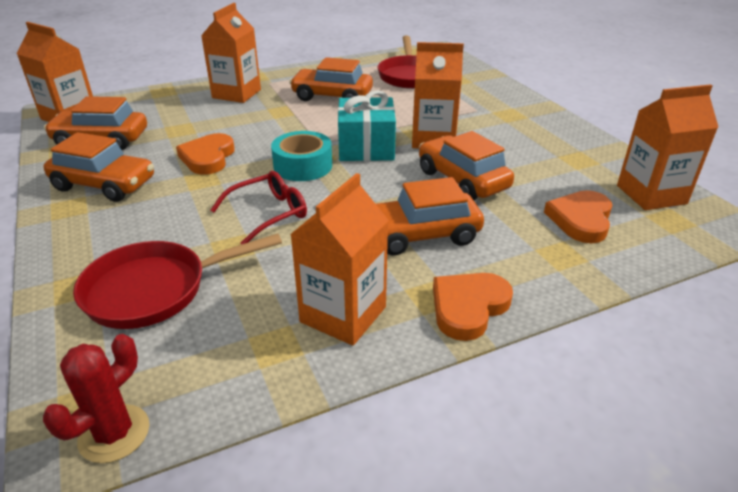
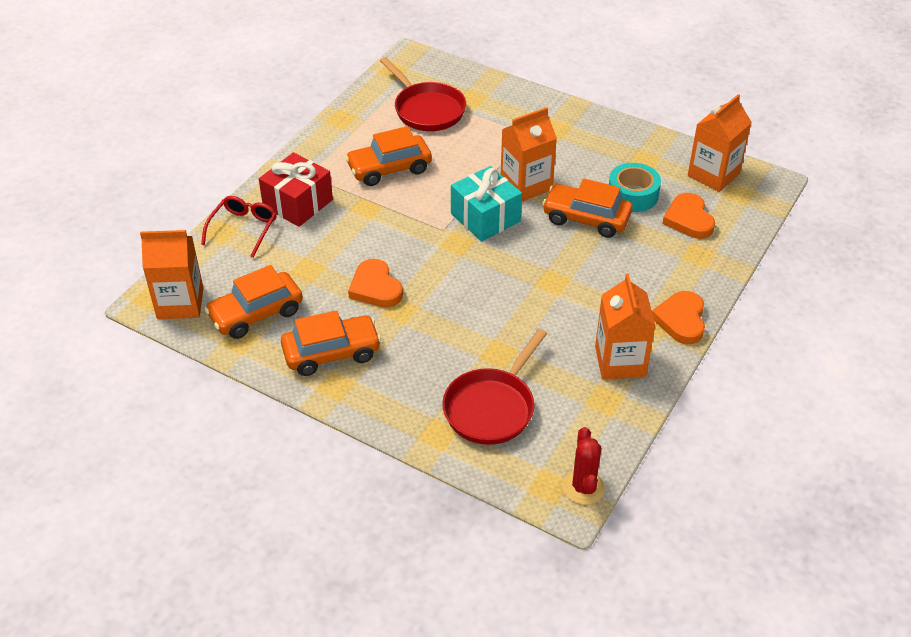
camera: 35 degrees left, 10 degrees up
orange carton [201,3,261,103] -> red gift [259,152,333,227]
red glasses [211,171,307,245] -> red glasses moved to [201,196,277,258]
turquoise tape [271,131,332,181] -> turquoise tape moved to [609,163,661,212]
orange car [376,177,484,256] -> none

